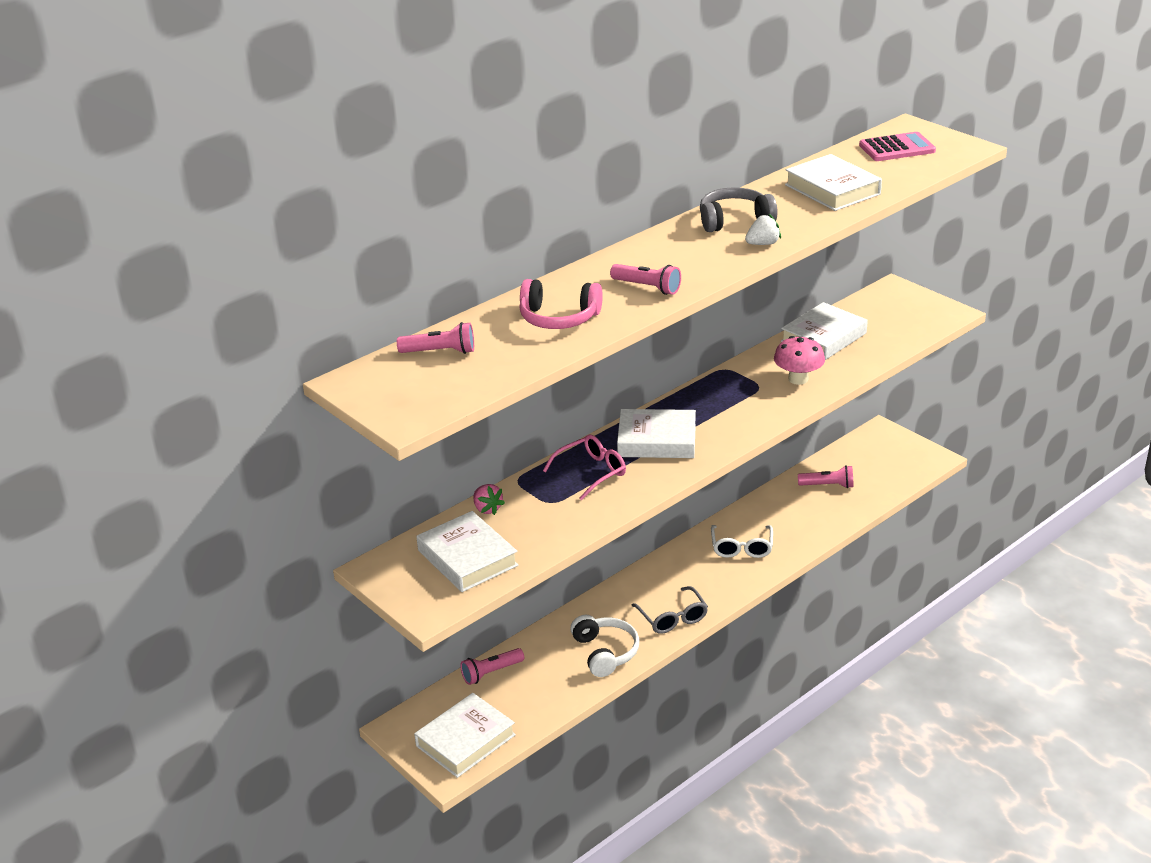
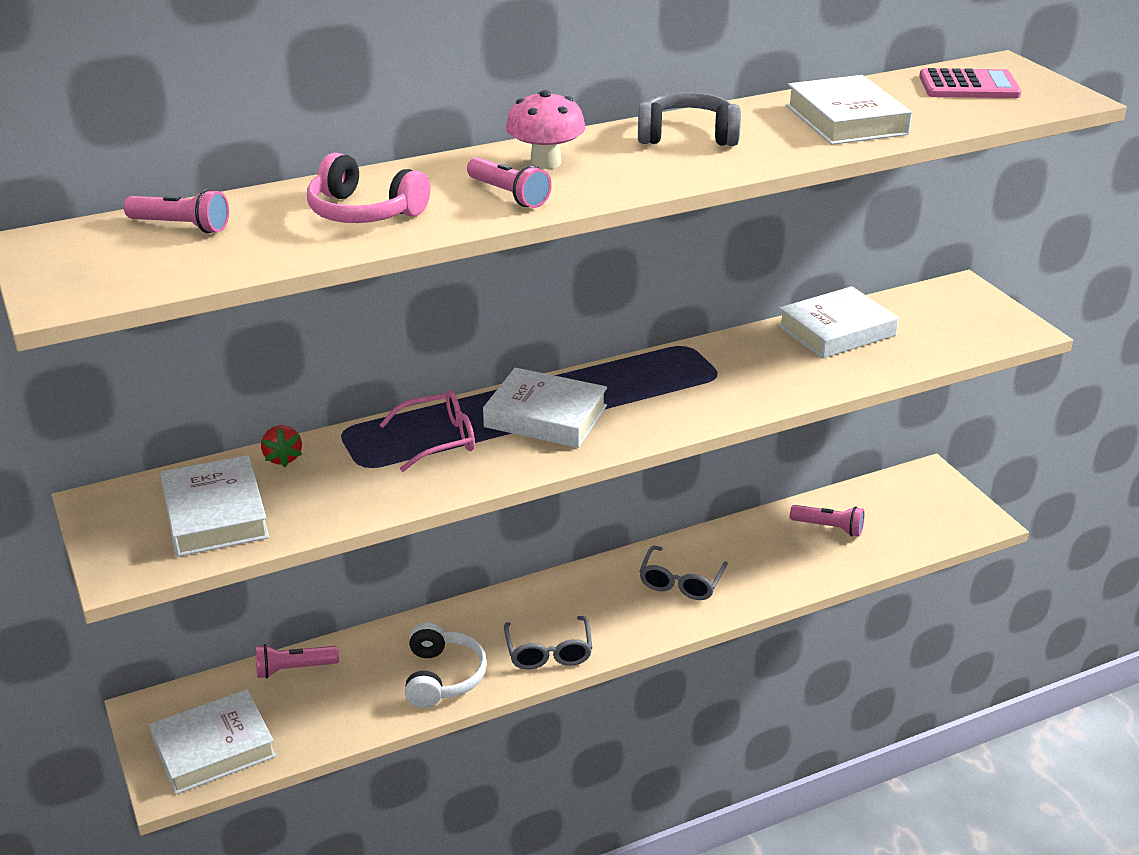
camera: 15 degrees right, 0 degrees up
pink strawberry [473,484,505,515] -> red strawberry [261,425,302,467]
white glasses [711,525,773,558] -> grey glasses [639,546,728,600]
white strawberry [745,214,781,245] -> none
pink mushroom [774,336,825,385] -> pink mushroom moved to [506,90,585,169]

